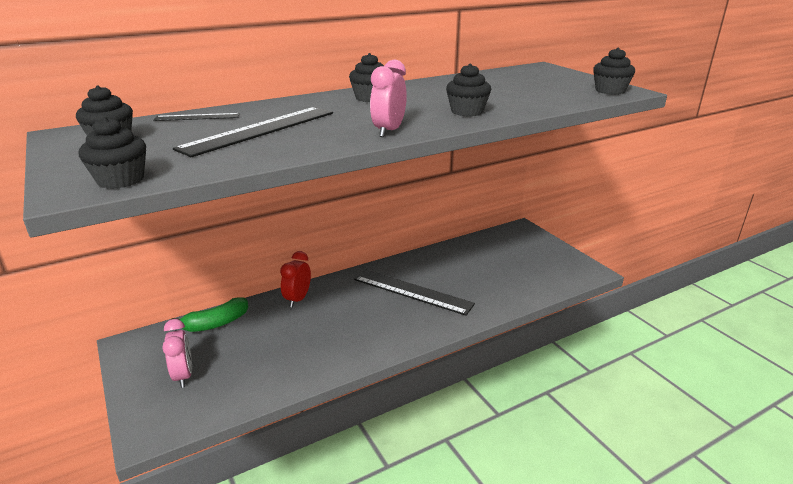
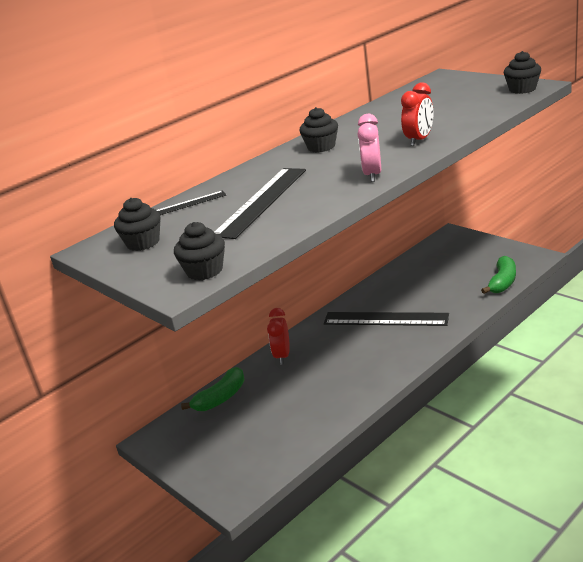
camera: 10 degrees left, 0 degrees up
pink clock [162,319,192,388] -> none
black cupcake [446,64,491,117] -> red clock [401,82,433,146]
none -> green banana [481,256,516,294]

